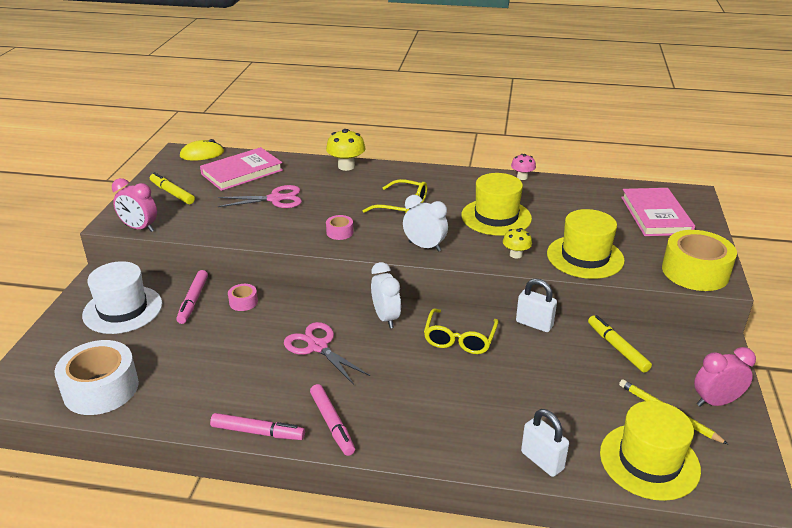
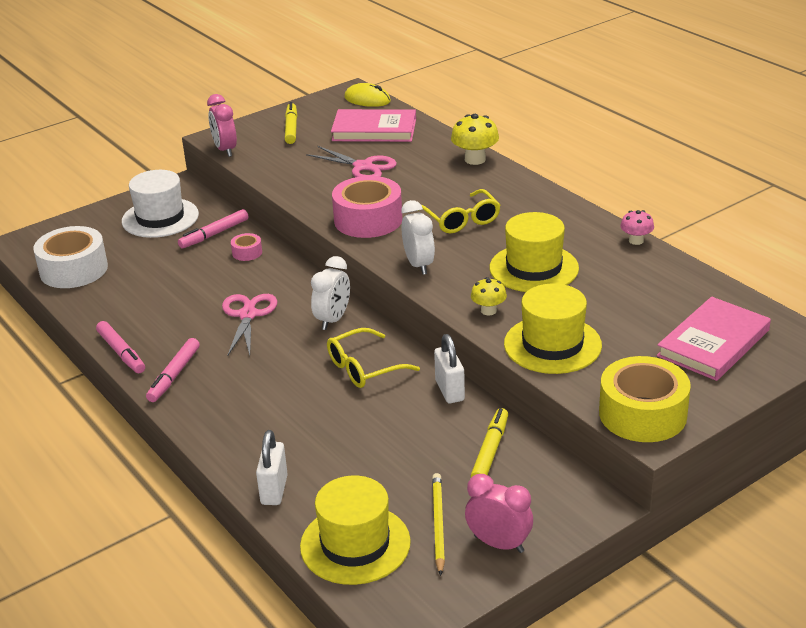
camera: 45 degrees right, 0 degrees up
pink tape [326,215,353,240] -> pink tape [332,176,402,238], size x2.21

